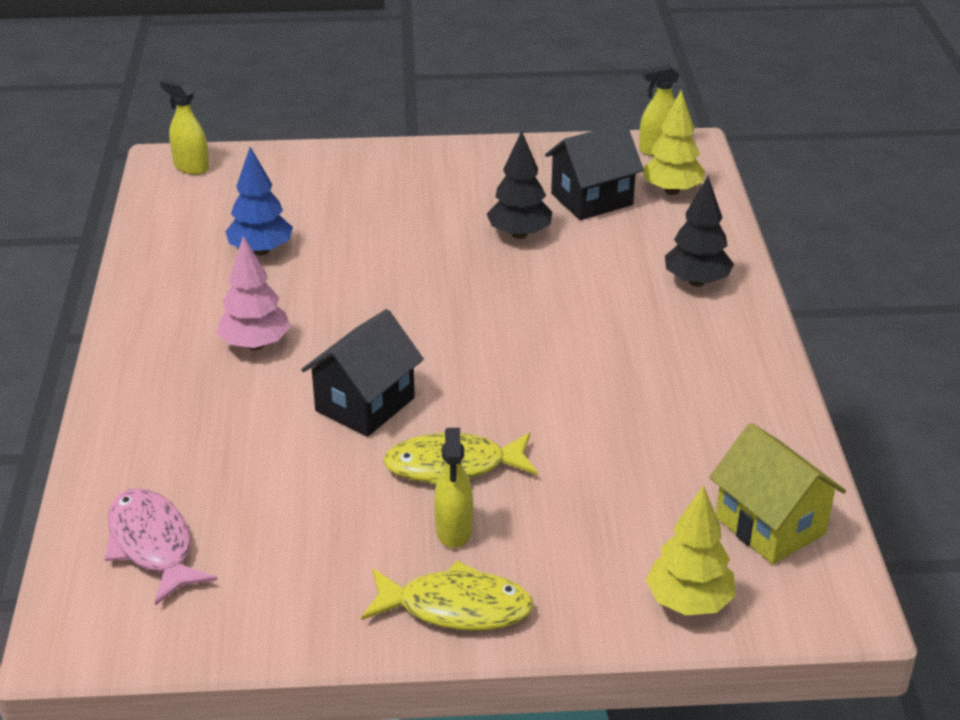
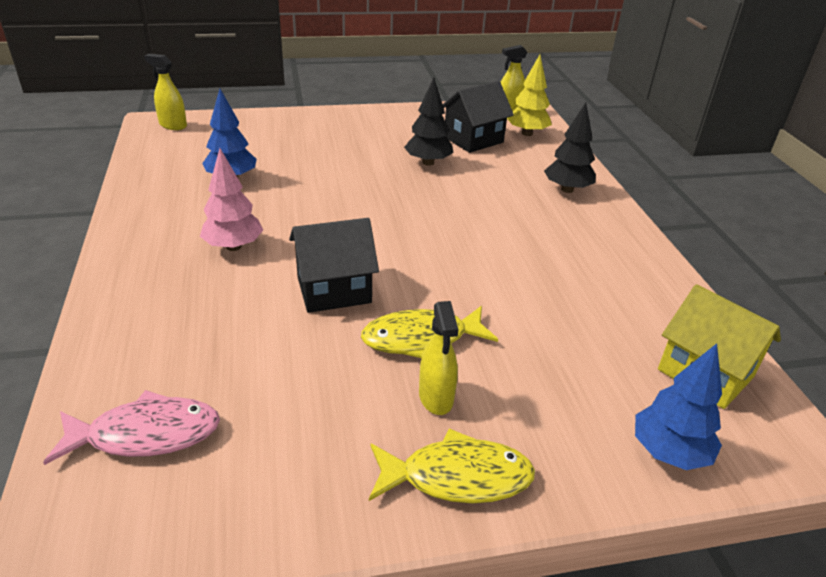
camera: 10 degrees left, 0 degrees up
pink fish [105,488,217,606] -> pink fish turned 120 degrees clockwise [43,390,220,465]
black house [301,309,424,437] -> black house turned 45 degrees clockwise [289,218,379,313]
yellow tree [646,485,736,615] -> blue tree [635,343,722,470]

